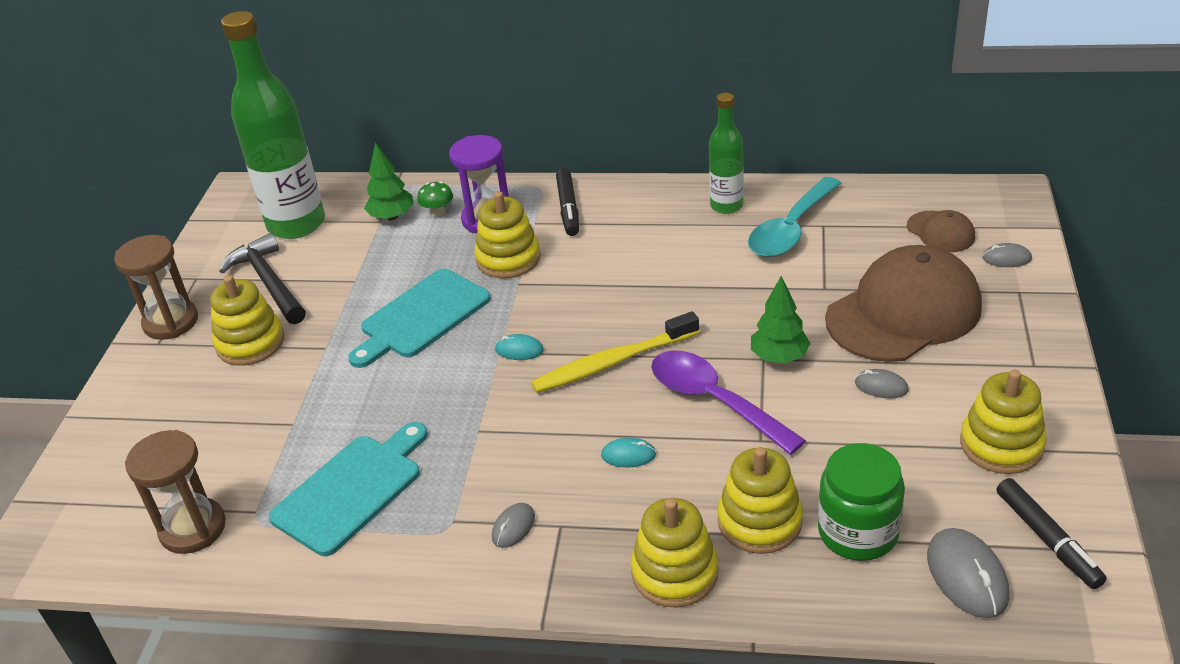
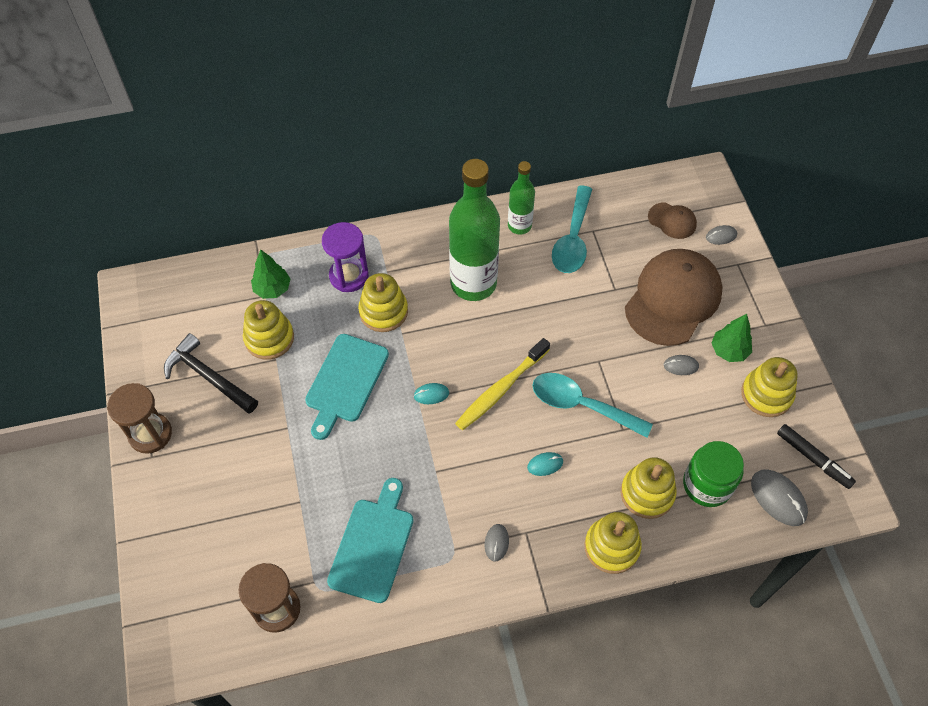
camera: 25 degrees left, 20 degrees up
yellow stacking toy [210,275,284,366] -> yellow stacking toy moved to [243,300,294,360]
green bottle [221,11,325,239] -> green bottle moved to [449,159,500,301]
green mushroom [417,181,453,216] -> none
black marker [556,168,579,236] -> none
purple spoon [651,350,806,455] -> turquoise spoon [532,373,653,438]
green tree [751,276,811,363] -> green tree moved to [711,314,752,362]

